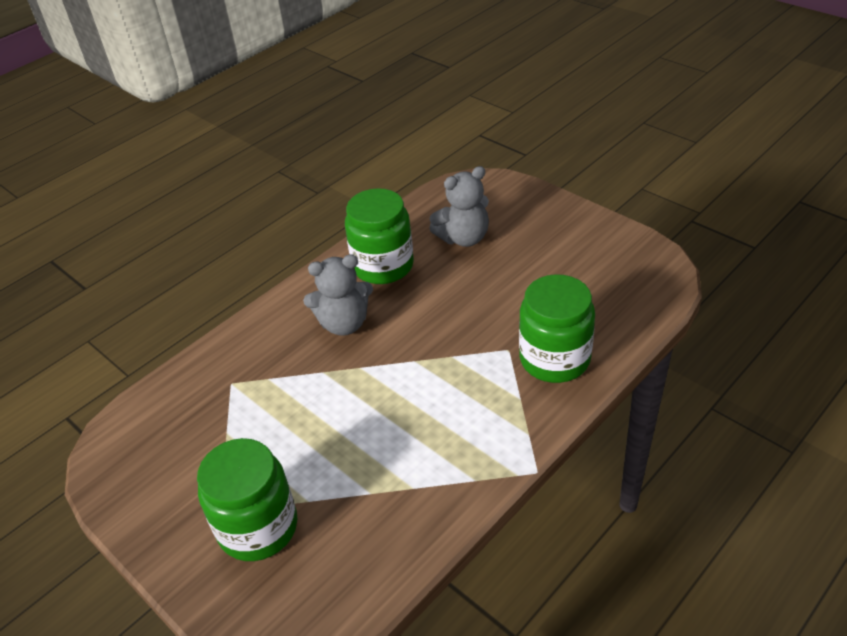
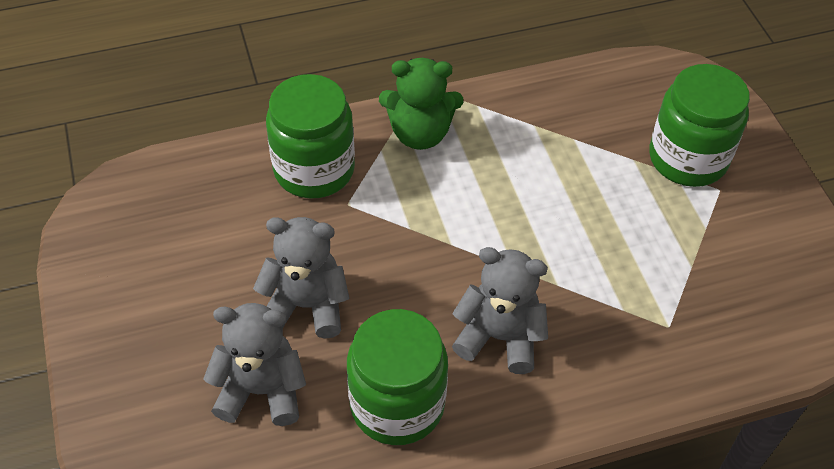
camera: 155 degrees left, 10 degrees up
none -> grey teddy bear [253,217,349,339]
none -> green teddy bear [379,58,463,150]

